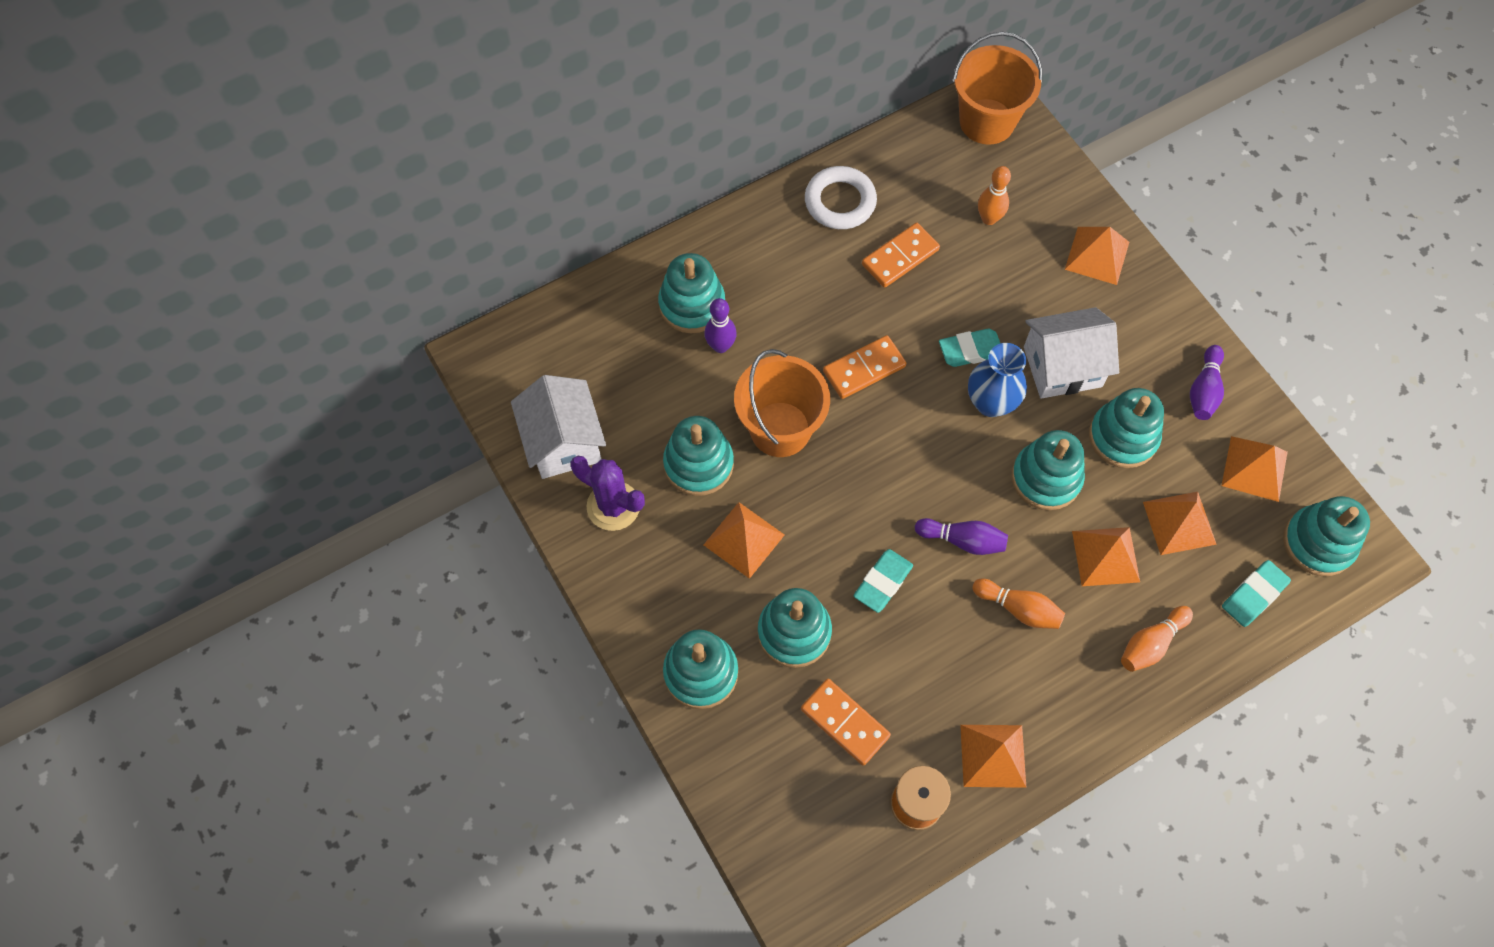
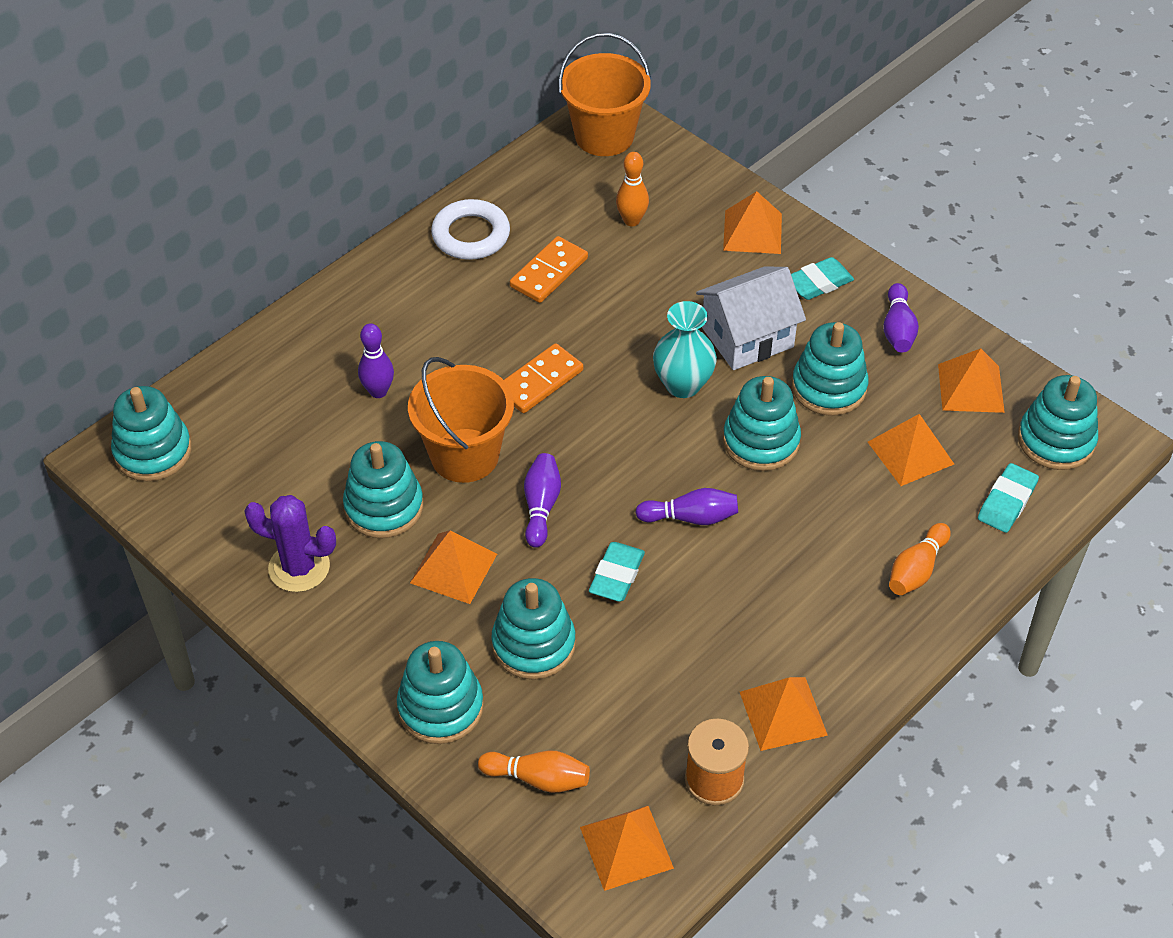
camera: 15 degrees left, 15 degrees down
white house [511,375,606,479] -> none
turquoise stacking toy [658,253,725,334] -> turquoise stacking toy moved to [111,386,192,481]
orange domino [801,679,891,766] -> none
turquoise eraser [939,329,1000,367] -> turquoise eraser moved to [791,257,854,300]
blue vase [968,343,1027,417] -> turquoise vase [653,301,717,398]
orange bowling pin [972,578,1065,629] -> orange bowling pin moved to [478,750,590,793]
orange pyramid [1072,527,1140,586] -> orange pyramid moved to [580,806,674,891]
none -> purple bowling pin [524,453,561,548]

